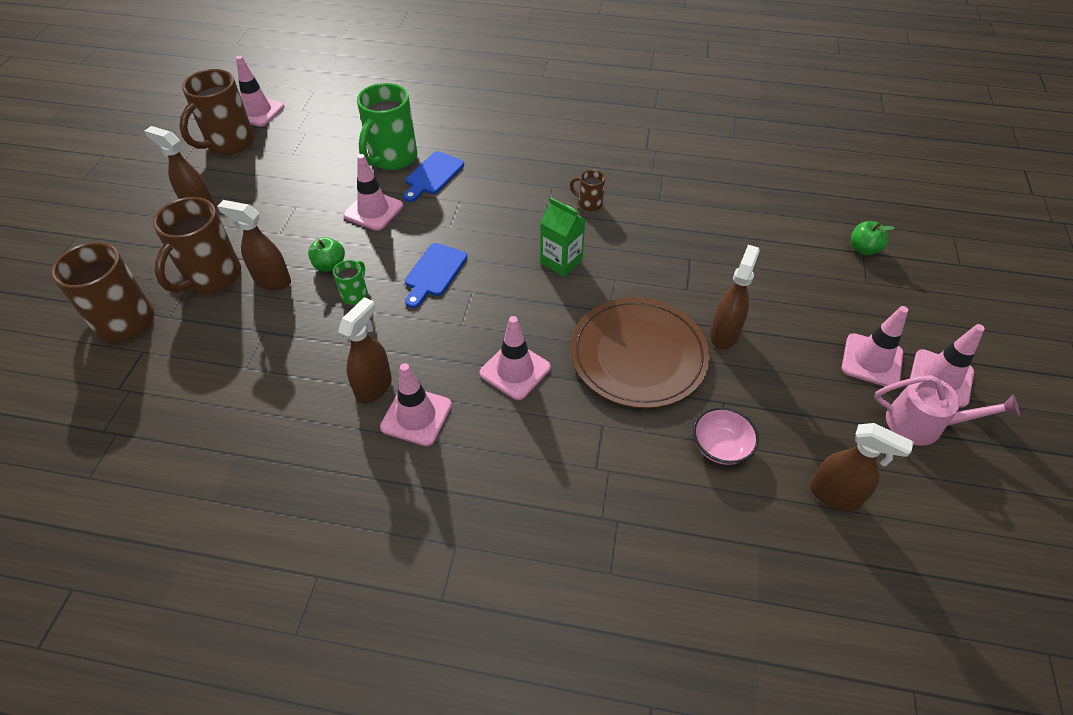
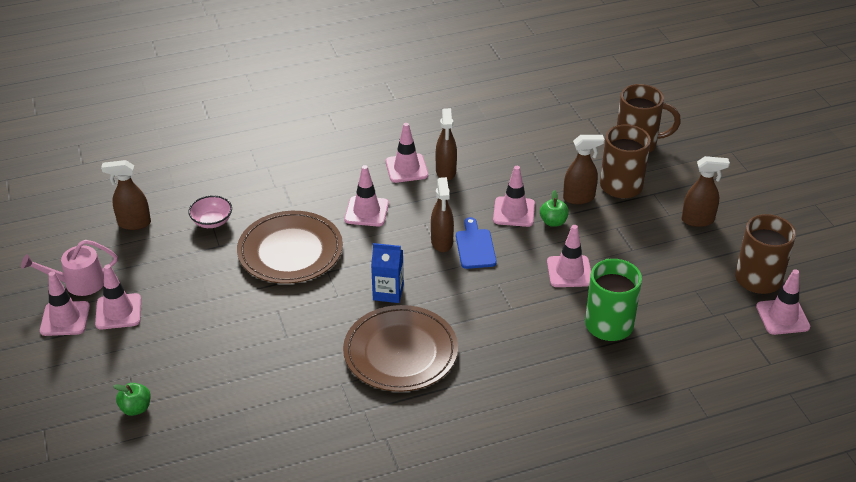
camera: 150 degrees right, 10 degrees down
green mug [333,260,368,305] -> pink traffic cone [493,166,535,227]
blue cutting board [404,151,464,202] -> none
green carton [540,198,586,277] -> blue carton [371,243,404,303]
brown mug [570,170,605,211] -> brown plate [343,305,458,392]
brown spray bottle [710,245,760,349] -> brown spray bottle moved to [431,177,454,252]

